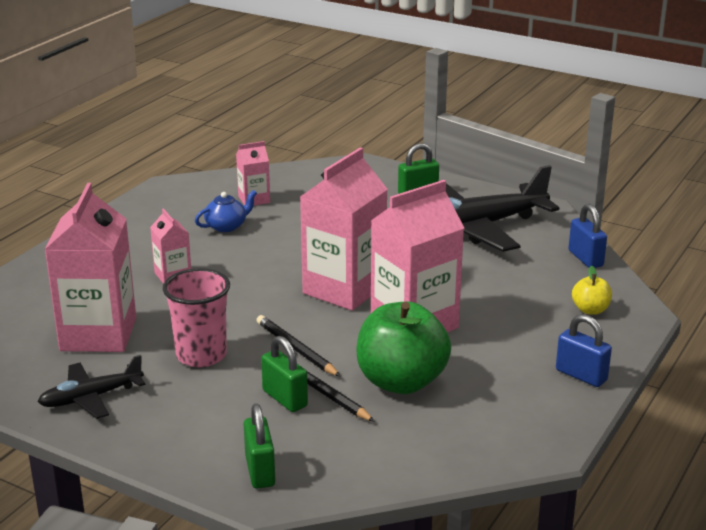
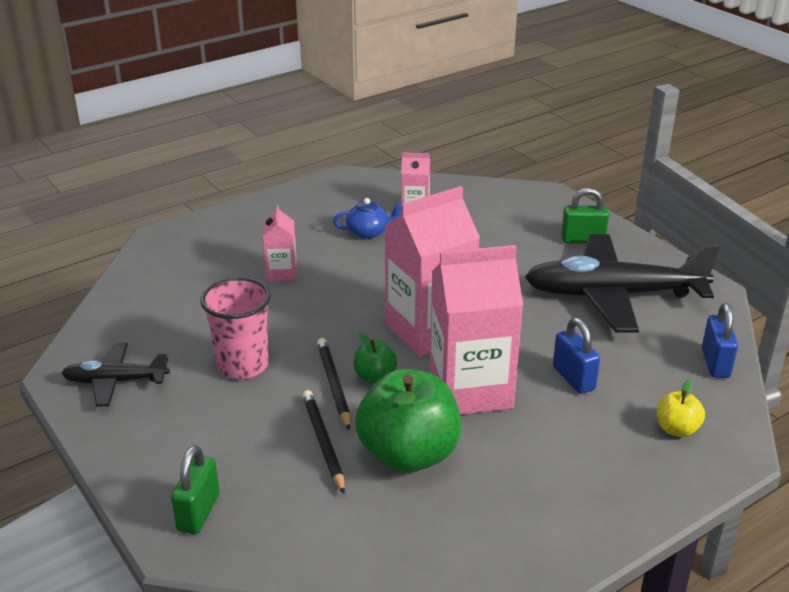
camera: 25 degrees right, 5 degrees up
pink carton [44,183,136,352] -> none
green padlock [261,336,308,412] -> none
blue padlock [556,314,612,387] -> blue padlock moved to [553,318,600,394]
none -> green apple [354,333,398,383]

